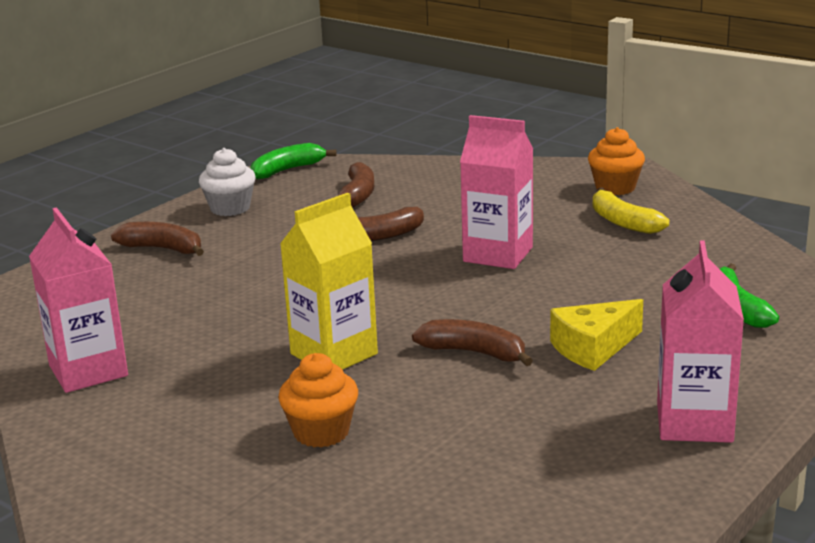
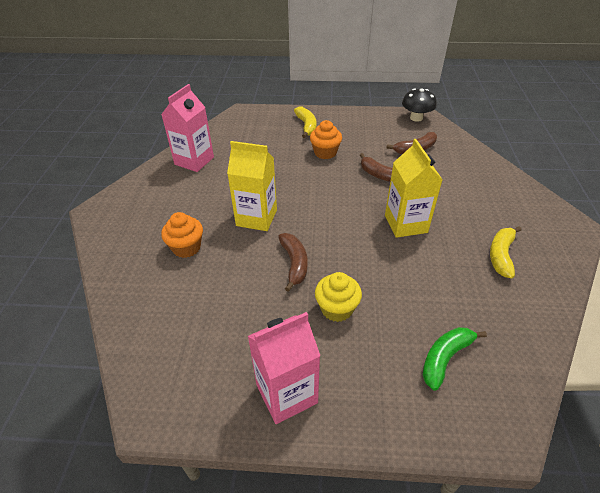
camera: 55 degrees right, 20 degrees up
brown banana [111,222,204,256] -> yellow banana [294,107,317,138]
white cupcake [199,148,256,216] -> none
green banana [250,143,337,179] -> black mushroom [402,88,437,122]
pink carton [460,115,533,269] -> yellow carton [385,139,443,238]
yellow cheese [550,299,643,371] -> yellow cupcake [315,272,362,322]
orange cupcake [588,127,645,195] -> orange cupcake moved to [310,120,342,159]

